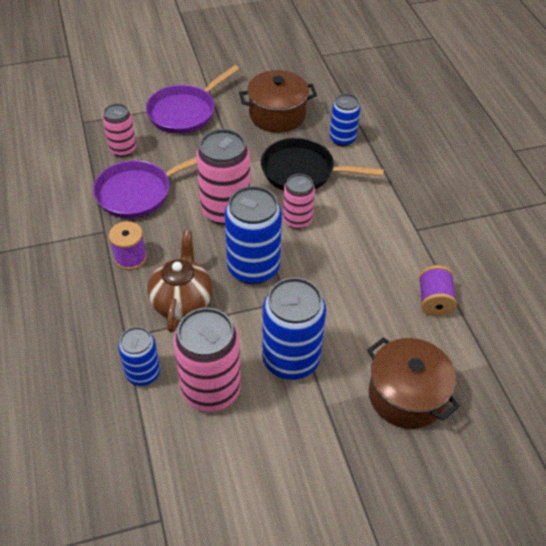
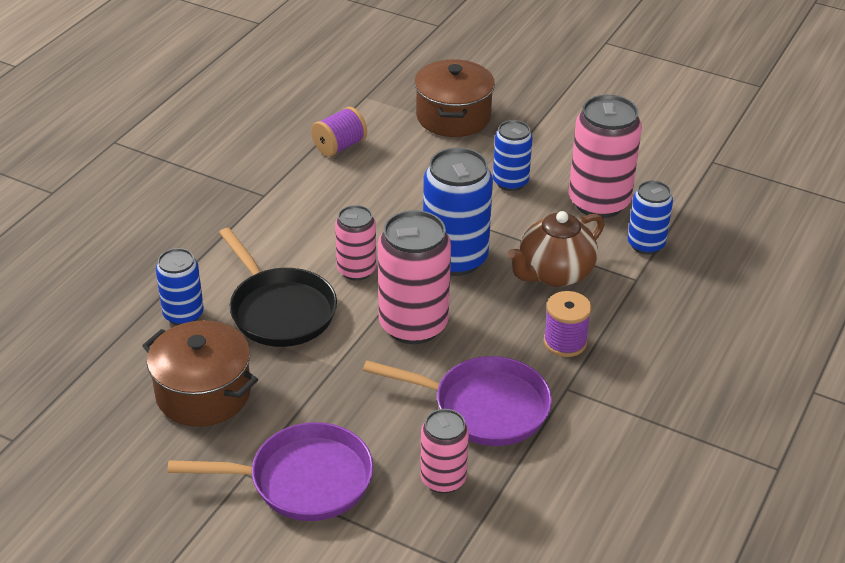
camera: 135 degrees left, 10 degrees down
blue can [262,277,326,380] -> blue can [493,120,533,191], size x0.59

